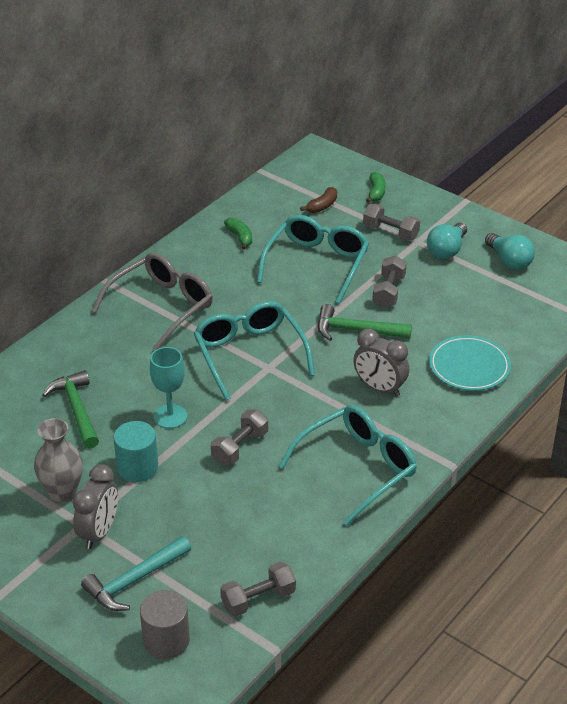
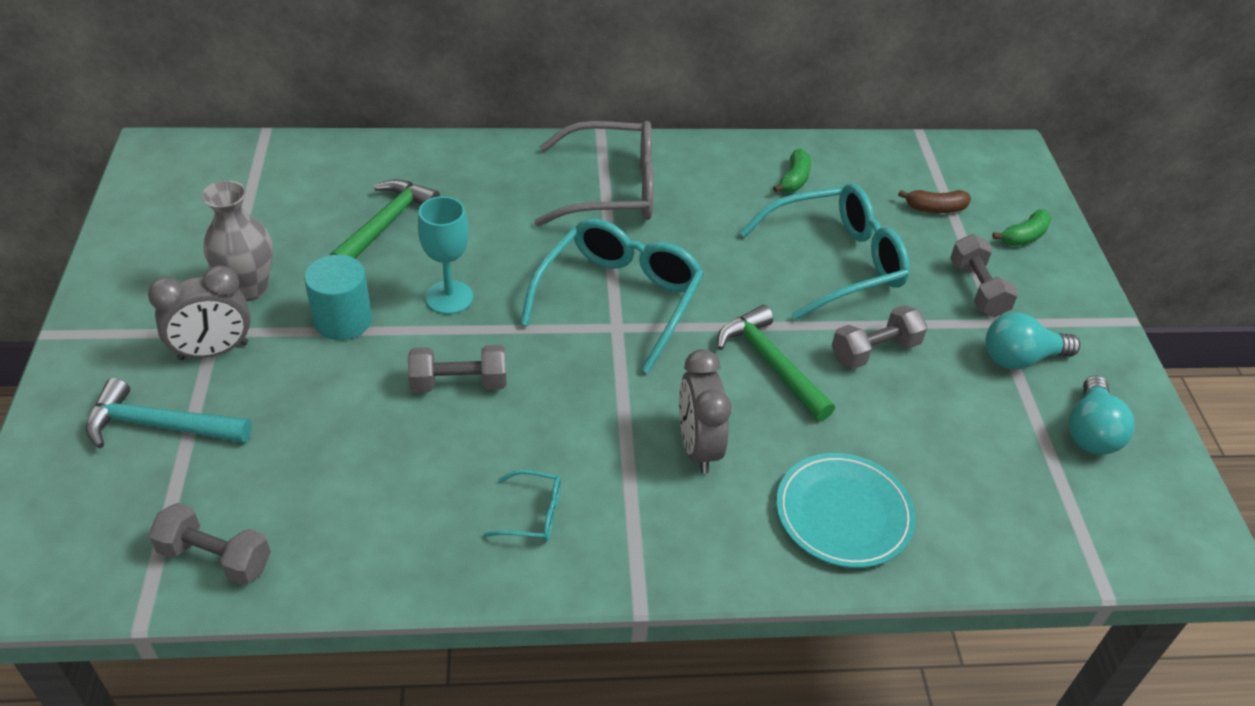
camera: 45 degrees right, 5 degrees up
grey cylinder [140,590,190,659] -> none
turquoise glasses [279,405,417,525] -> turquoise glasses [483,470,561,541], size x0.44

